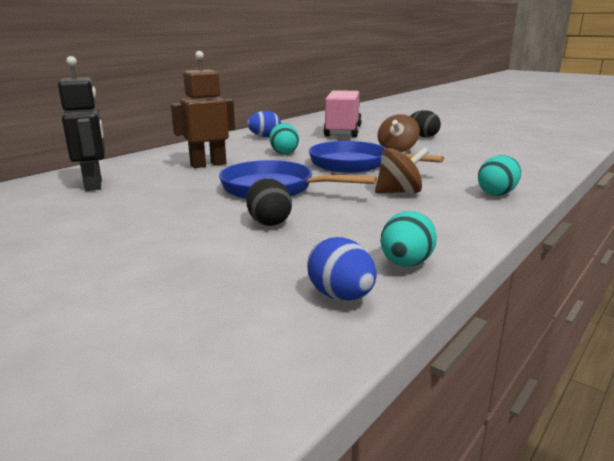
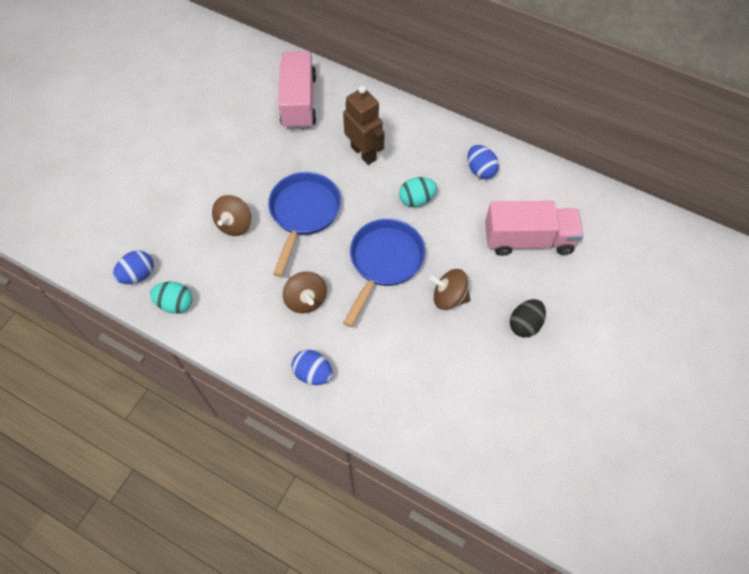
camera: 80 degrees right, 40 degrees up
black robot [58,56,105,191] -> pink truck [278,51,316,129]
black egg [246,178,292,226] -> brown spinning top [212,195,251,236]
turquoise egg [478,155,521,196] -> blue egg [292,350,333,385]

